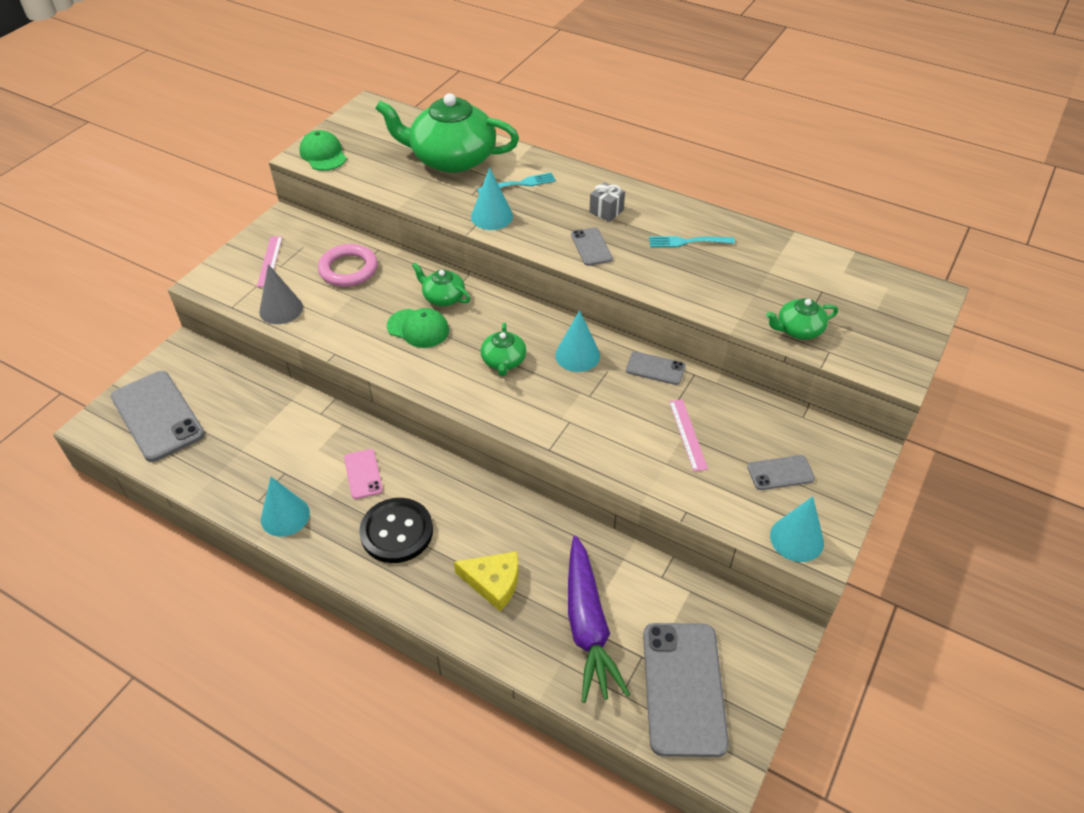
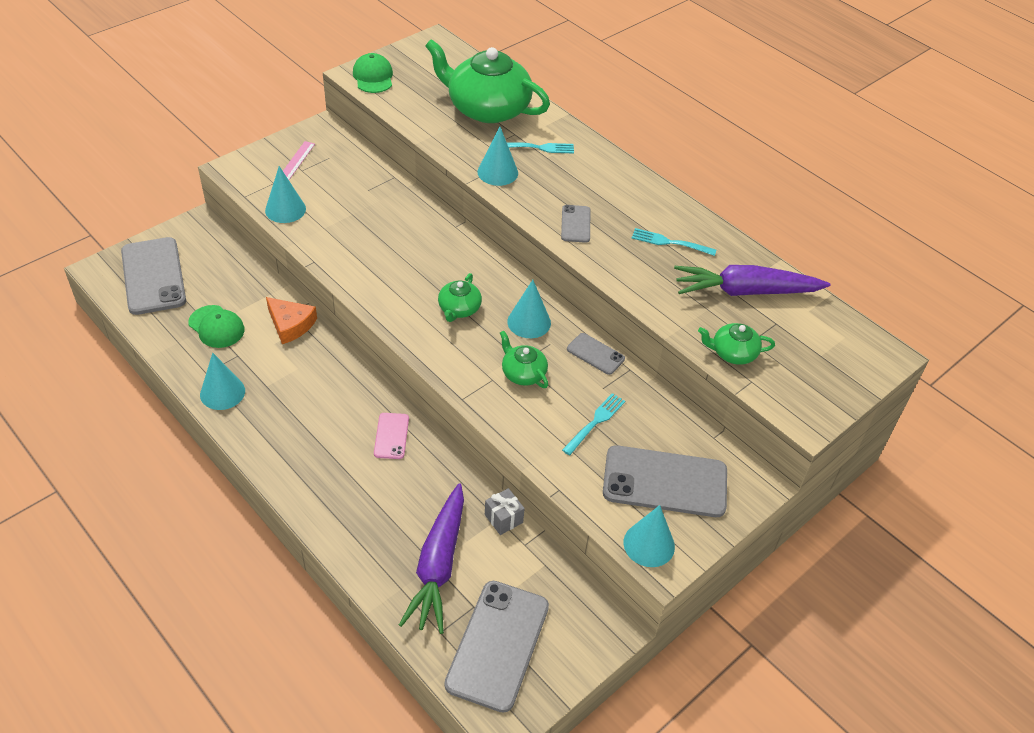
camera: 15 degrees right, 0 degrees up
grey cone [259,264,303,324] -> turquoise cone [265,166,306,223]
pink ring [318,244,377,287] -> none
pink phone [344,449,383,499] -> pink phone moved to [374,413,409,459]
black button [359,498,433,563] -> none
green cap [387,308,449,348] -> green cap moved to [188,305,245,348]
green teapot [412,263,470,306] -> green teapot moved to [500,330,548,388]
yellow cheese [454,551,519,611] -> none
grey gift [589,182,625,222] -> grey gift moved to [485,488,525,535]
pink ruler [669,399,708,471] -> turquoise fork [562,393,625,455]
grey phone [748,455,815,490] -> grey phone [603,445,727,517], size x2.03
none -> orange cheese [266,297,317,344]
none -> purple carrot [674,265,830,296]

